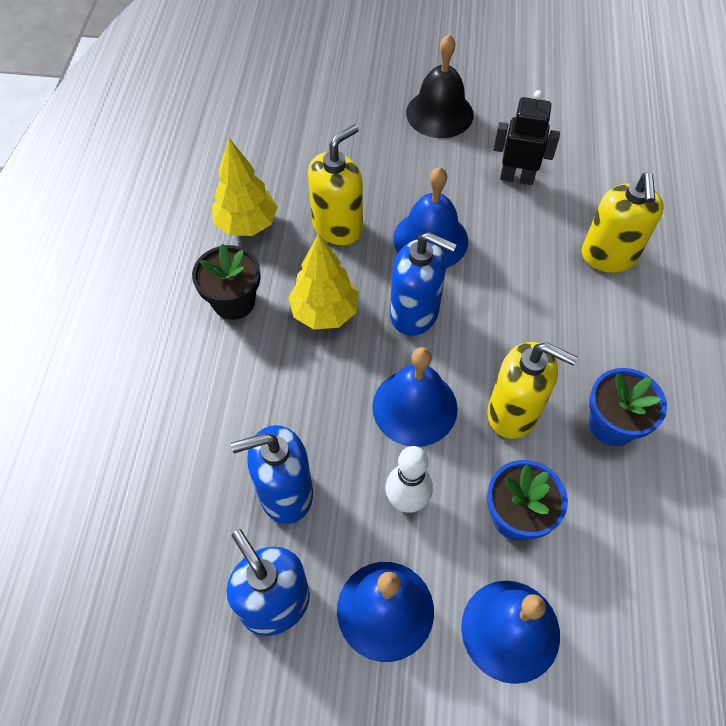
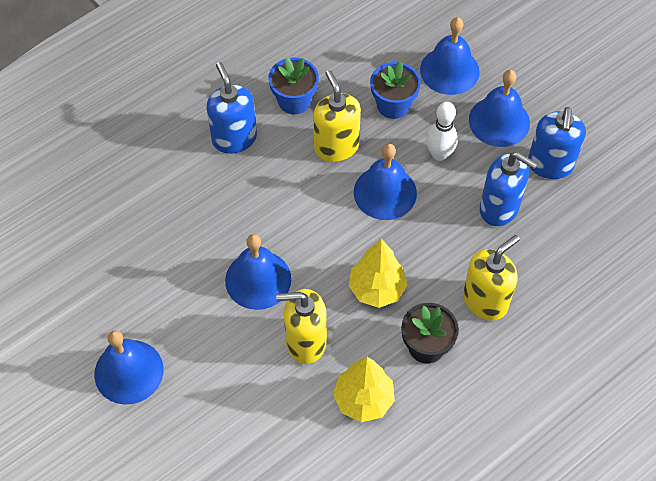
camera: 135 degrees left, 0 degrees up
blue soap dispenser [390,232,457,336] -> blue soap dispenser moved to [207,62,257,154]
black bell [406,34,474,138] -> blue bell [94,330,164,405]
black robot [493,90,560,185] -> none
yellow soap dispenser [582,173,664,273] -> yellow soap dispenser moved to [463,235,520,321]

